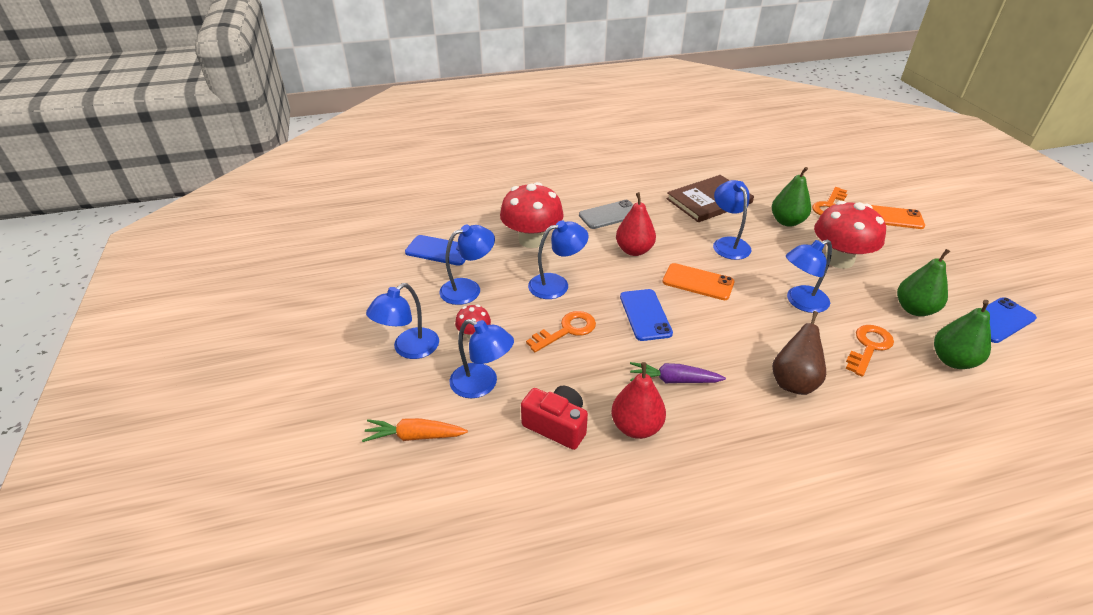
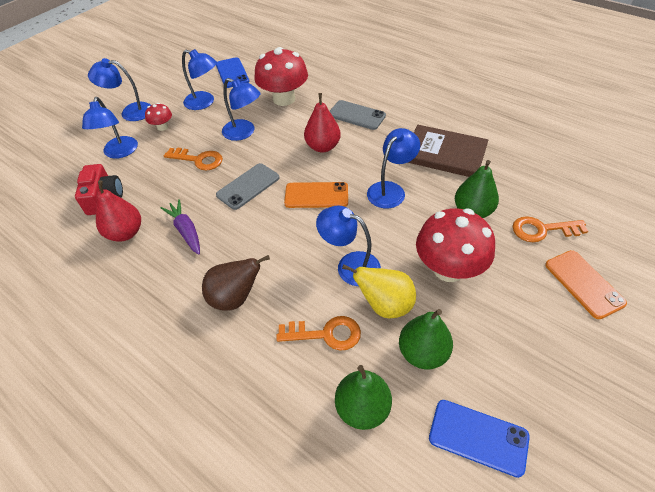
camera: 55 degrees right, 10 degrees up
orange carrot [362,418,468,442] -> none
blue phone [620,289,673,341] -> grey phone [216,163,279,210]
orange phone [662,263,735,300] -> orange phone turned 75 degrees counterclockwise [284,182,348,208]
none -> yellow pear [342,264,416,318]

